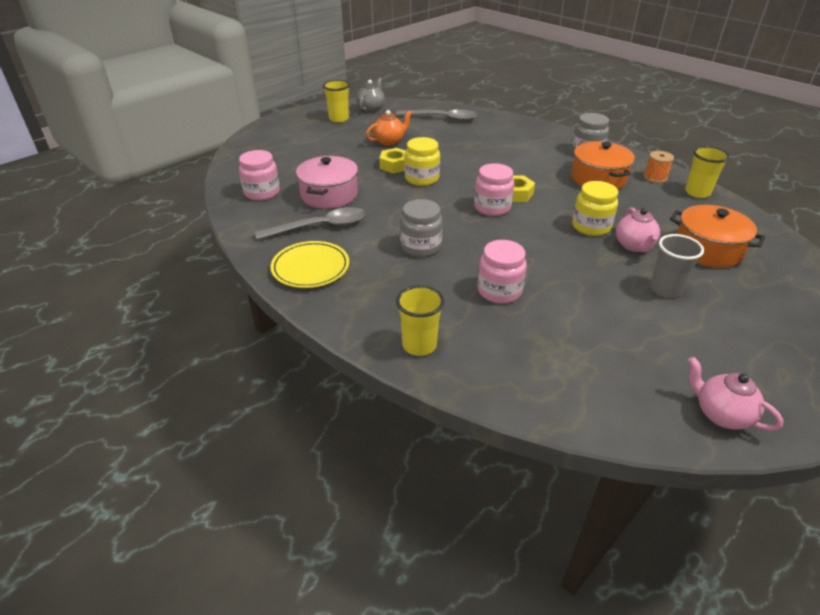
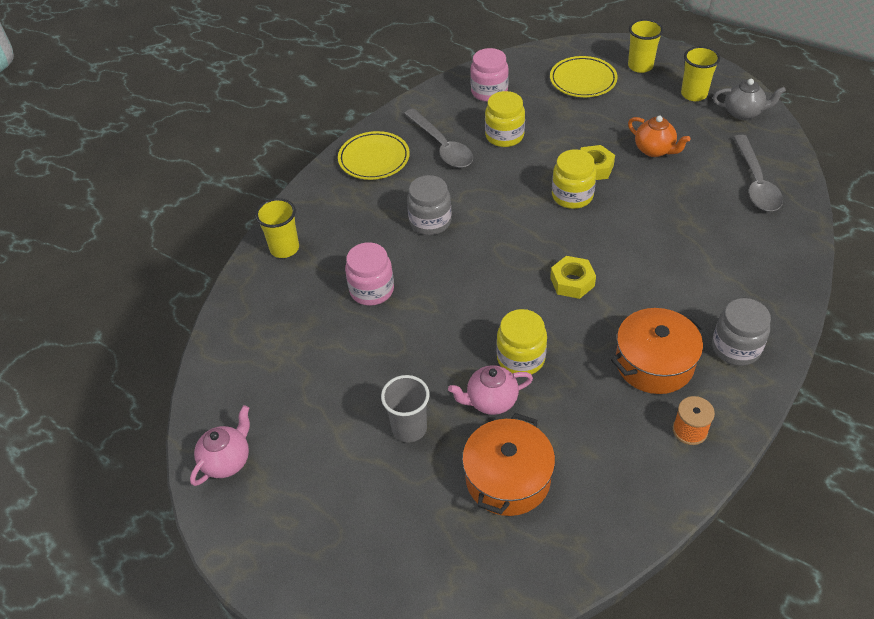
camera: 80 degrees right, 10 degrees up
pink pot [296,156,358,209] -> yellow jar [485,91,525,147]
pink jar [474,163,514,216] -> none
yellow cup [685,146,730,198] -> yellow cup moved to [628,19,664,73]
none -> yellow plate [550,56,618,97]

